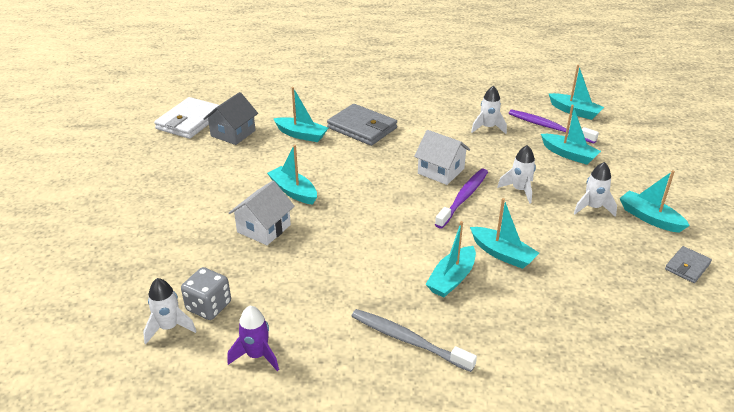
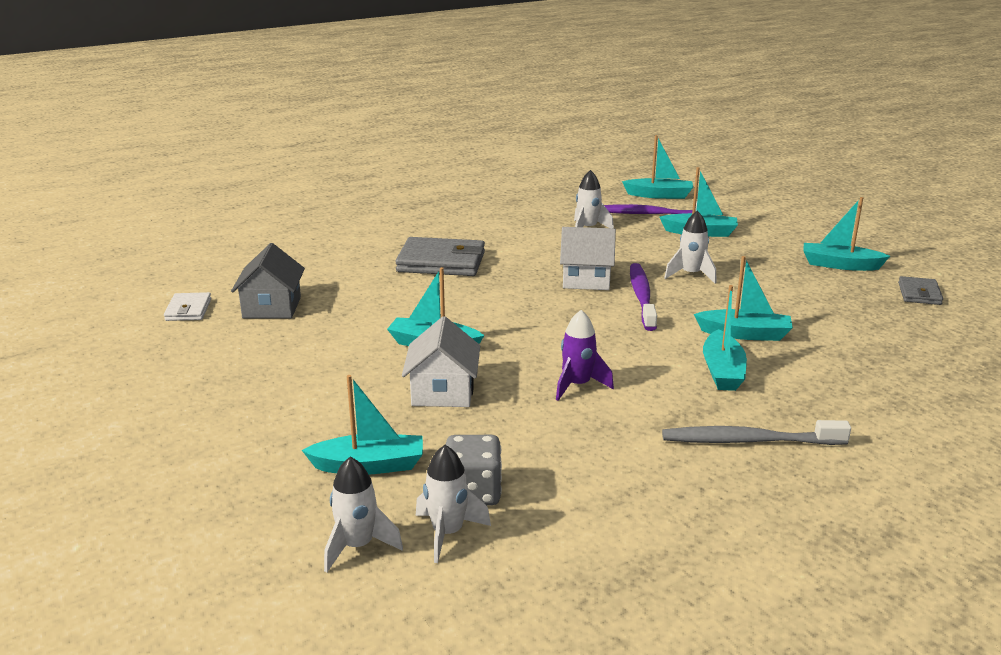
camera: 30 degrees left, 10 degrees down
white wallet [154,97,219,139] -> white wallet [164,292,211,321], size x0.54
purple rocket [227,306,279,371] -> purple rocket moved to [556,310,614,401]
turquoise boat [273,87,328,142] -> turquoise boat moved to [302,375,423,475]
white rocket [574,162,617,217] -> white rocket moved to [324,457,403,572]

